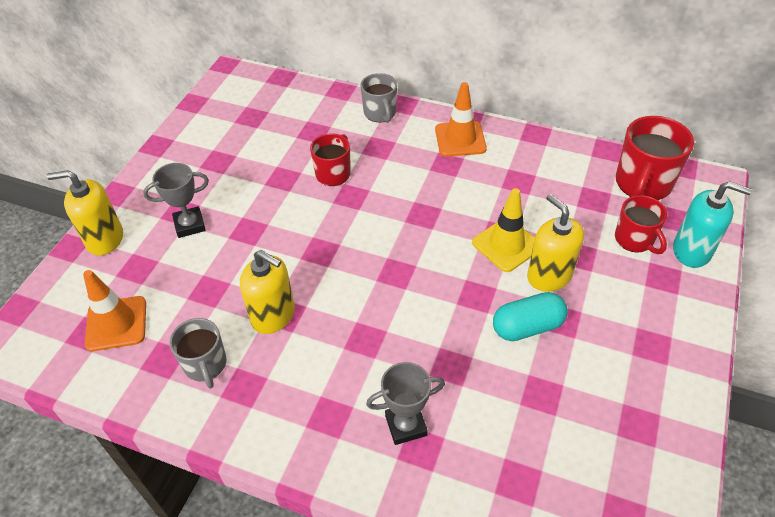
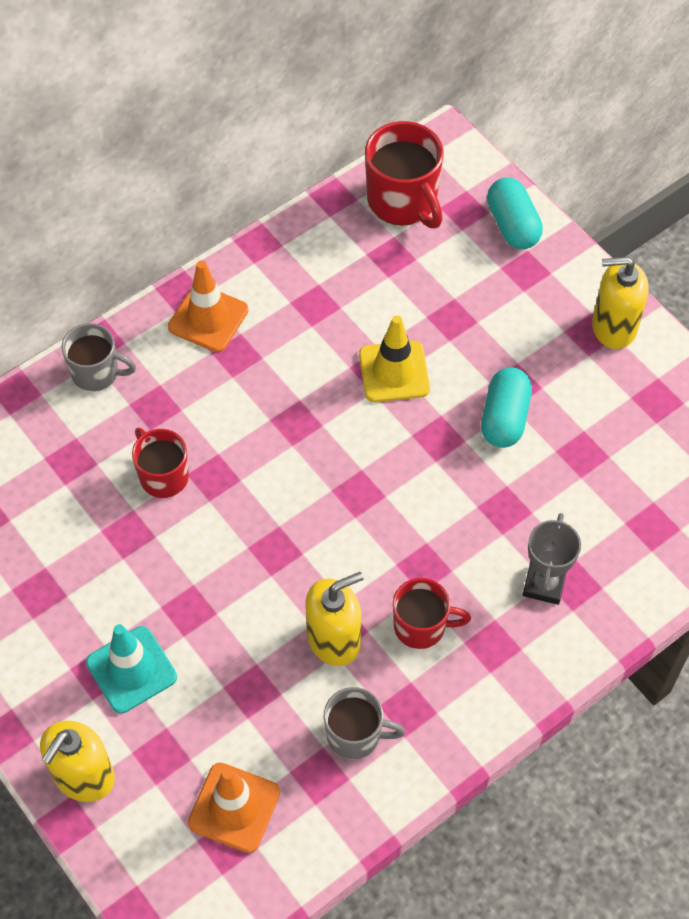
camera: 60 degrees left, 10 degrees up
grey trophy [143,163,209,238] -> turquoise traffic cone [86,624,177,714]
yellow soap dispenser [527,194,584,292] -> yellow soap dispenser moved to [592,257,649,349]
red mug [615,195,667,254] -> red mug moved to [393,578,471,649]
turquoise soap dispenser [673,181,752,268] -> turquoise capsule [487,177,543,249]

